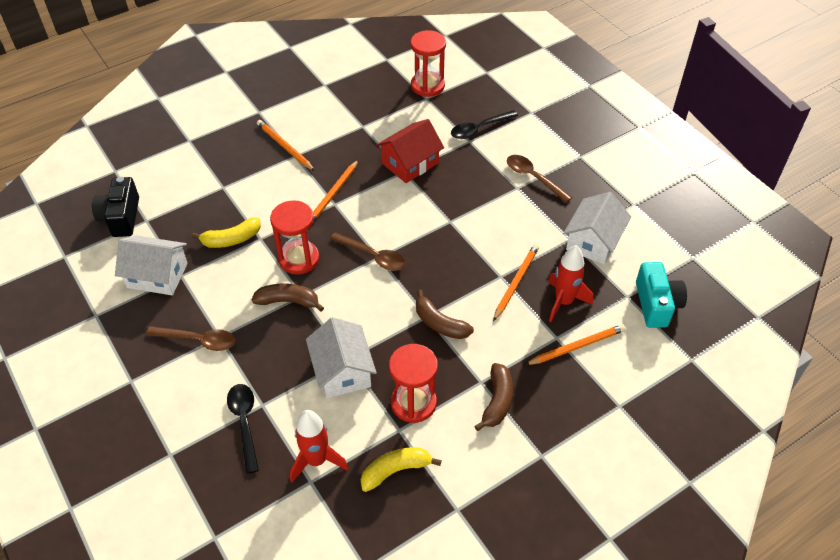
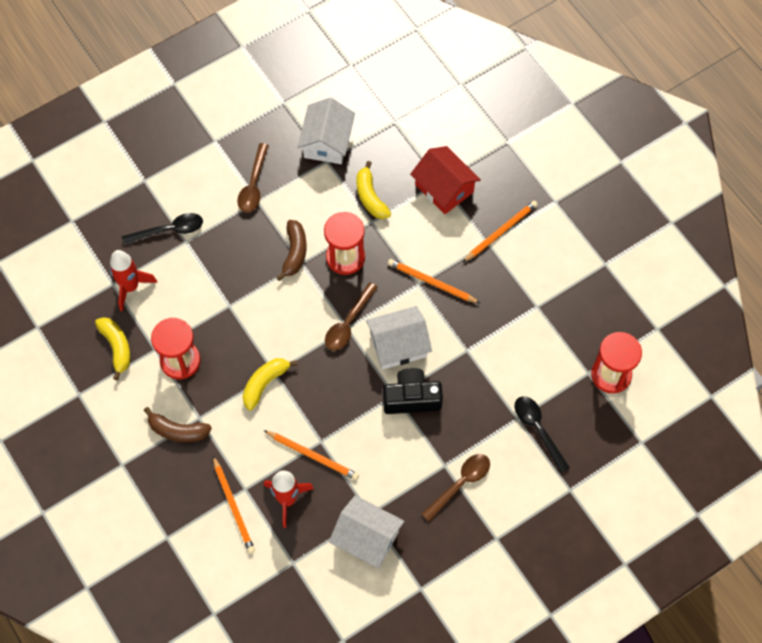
camera: 90 degrees right, 15 degrees up
black camera [92,177,139,237] -> black camera moved to [383,368,443,414]
white house [306,317,377,398] -> white house moved to [366,306,432,370]
red house [376,119,444,183] -> red house moved to [410,146,481,214]
brown banana [416,290,474,339] -> yellow banana [242,358,298,411]
turquoise camera [636,262,687,328] -> none

